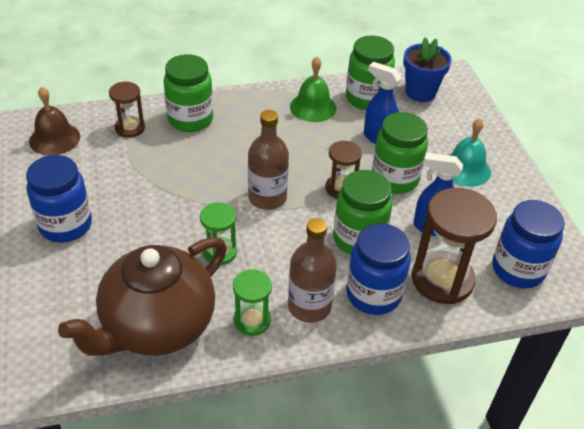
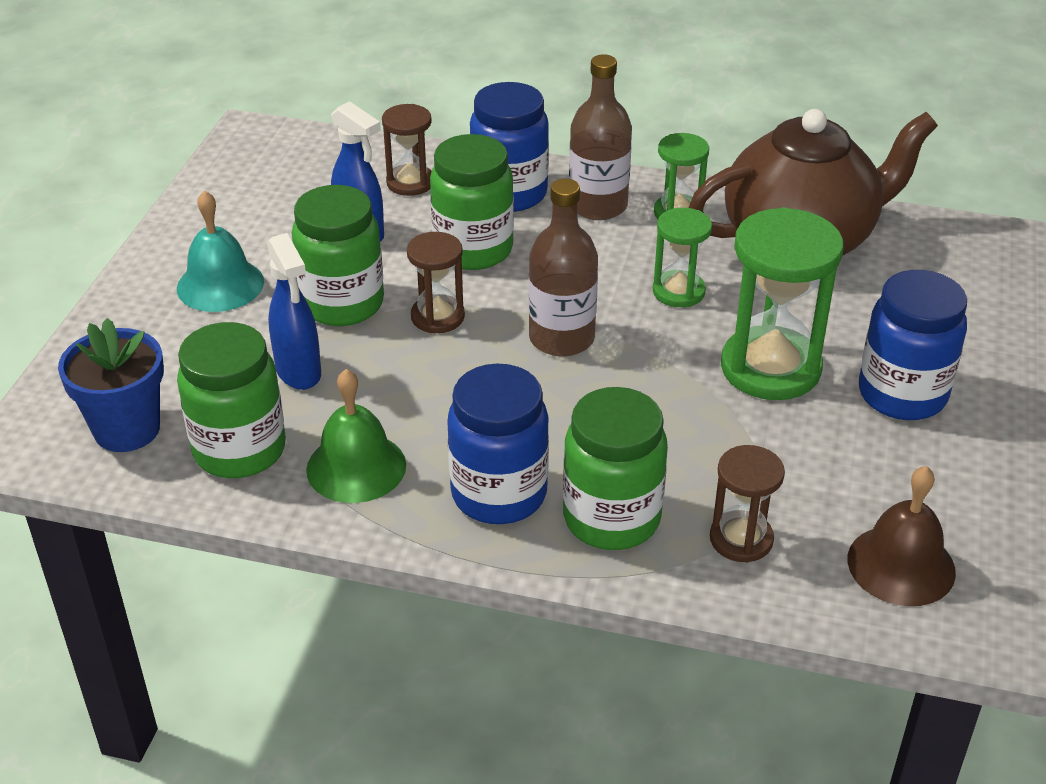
camera: 150 degrees left, 5 degrees down
brown hourglass [412,188,497,304] -> brown hourglass [382,104,432,196], size x0.56
blue jar [492,200,565,288] -> blue jar moved to [447,364,549,524]
none -> green hourglass [721,207,844,400]

